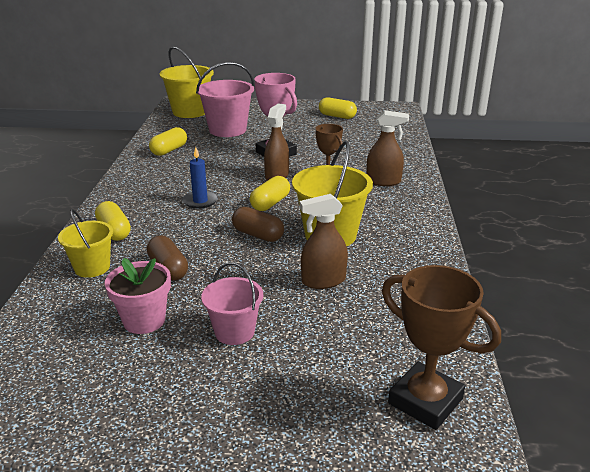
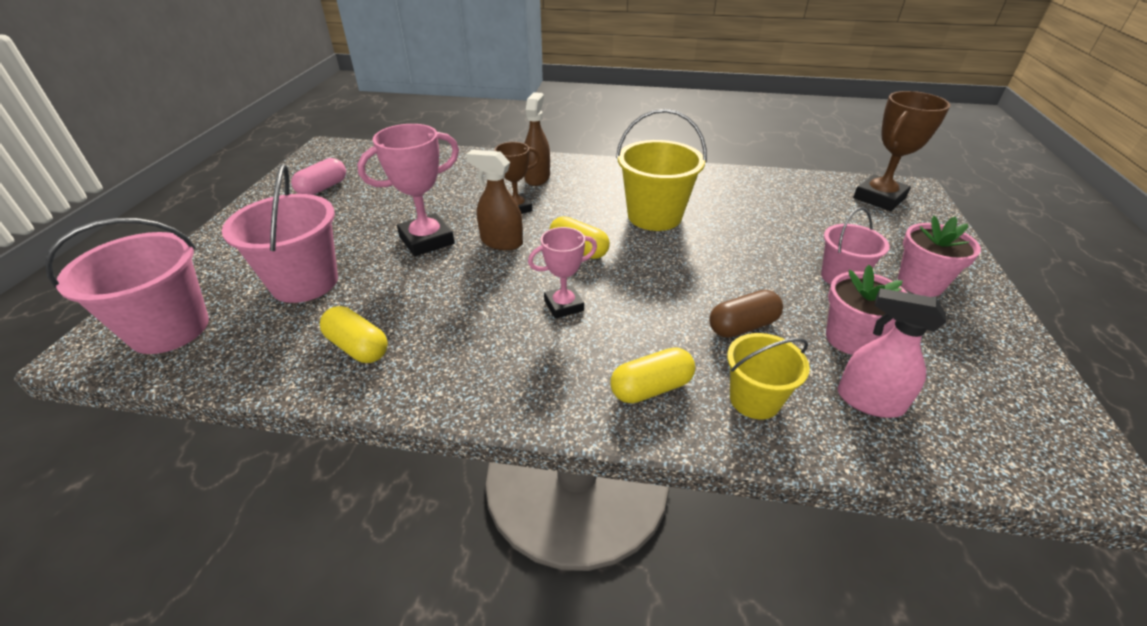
camera: 85 degrees left, 10 degrees up
yellow bucket [160,46,214,118] -> pink bucket [45,218,209,354]
blue candle [182,147,218,209] -> pink trophy [528,227,597,319]
brown capsule [232,207,284,242] -> none
brown spray bottle [299,194,348,289] -> none
yellow capsule [319,97,357,119] -> pink capsule [291,158,346,195]
none -> pink spray bottle [838,288,946,418]
none -> pink flower pot [898,216,981,297]

